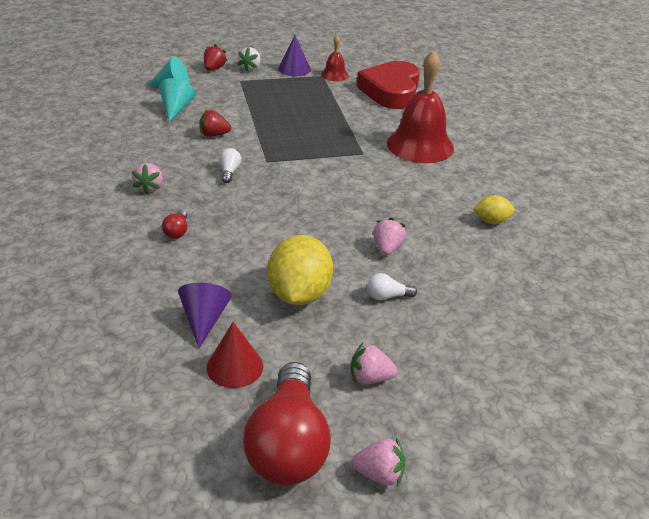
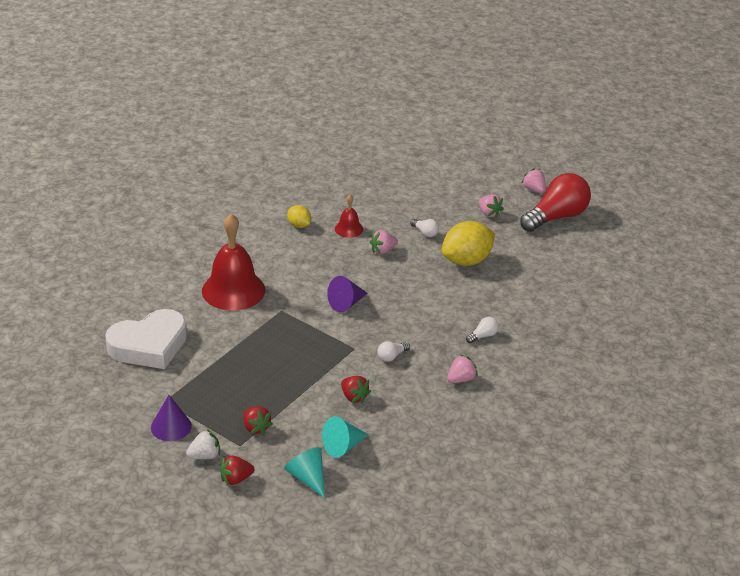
camera: 130 degrees left, 0 degrees up
red light bulb [162,210,187,239] -> white light bulb [466,317,499,343]
purple cone [178,282,232,348] -> purple cone moved to [327,276,368,312]
red cone [207,322,263,388] -> none
red bell [321,35,349,81] -> red bell moved to [335,194,363,238]
red heart [357,61,420,109] -> white heart [105,309,187,369]
none -> red strawberry [244,407,273,435]

